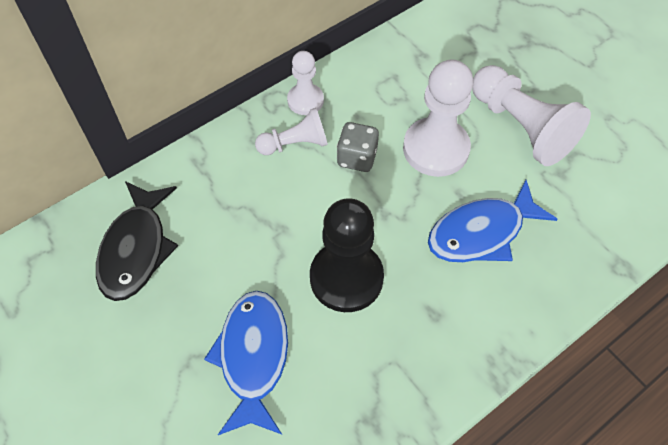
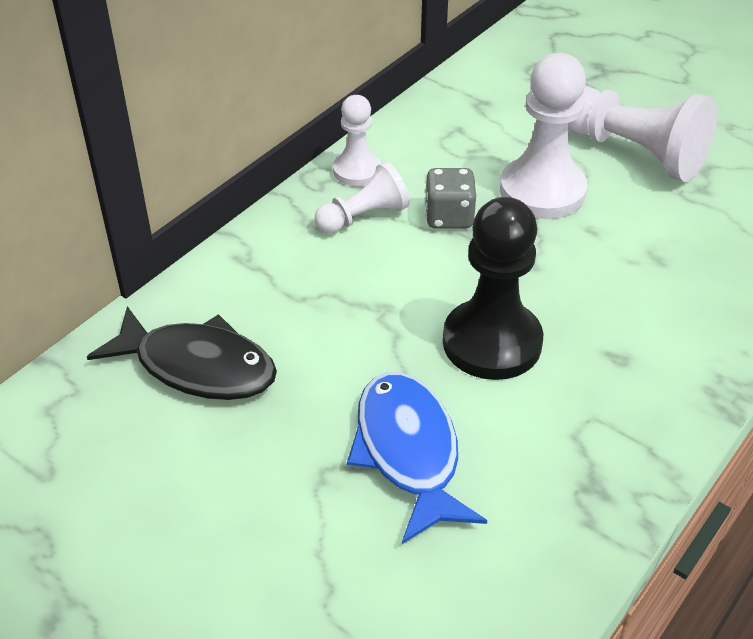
camera: 15 degrees left, 15 degrees down
black fish [96,181,178,301] -> black fish turned 60 degrees counterclockwise [87,306,277,400]
blue fish [428,180,558,262] -> none

